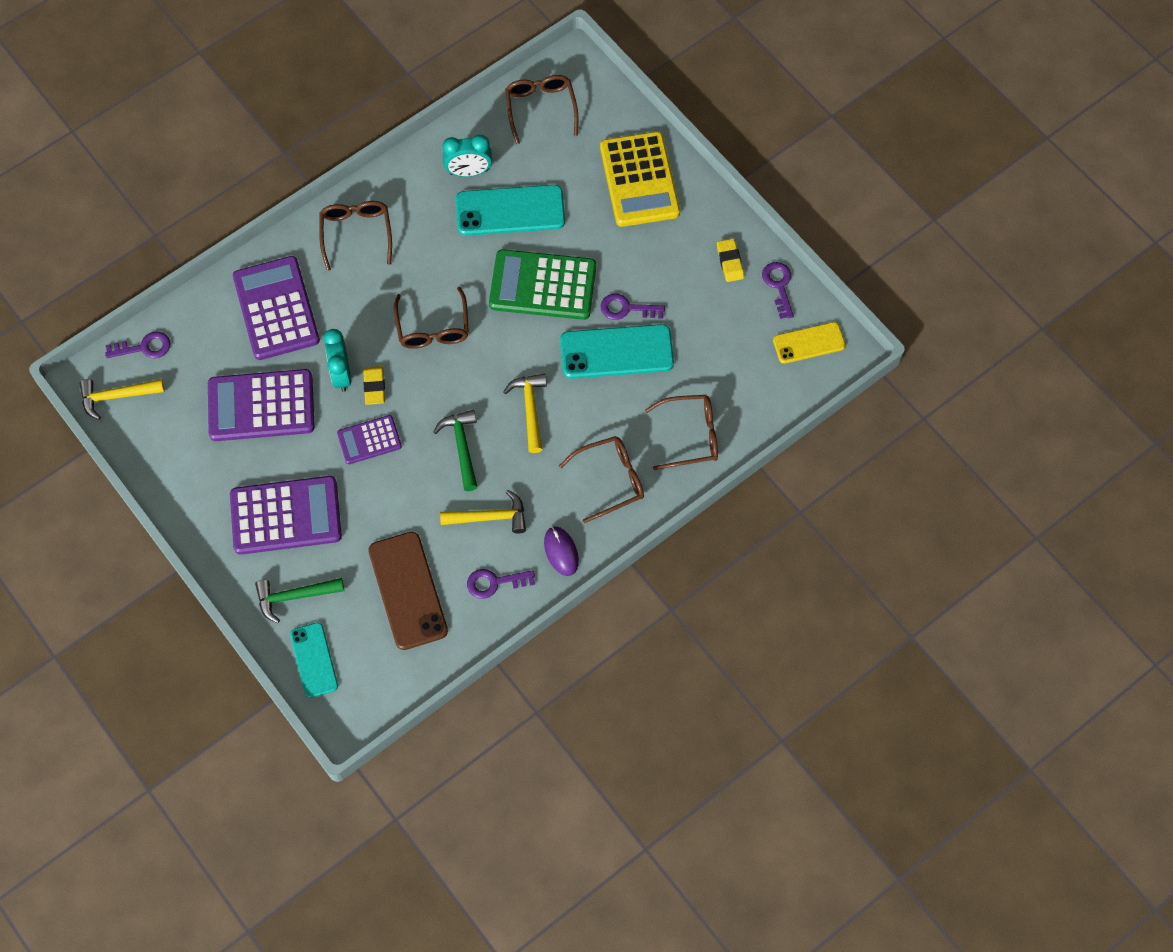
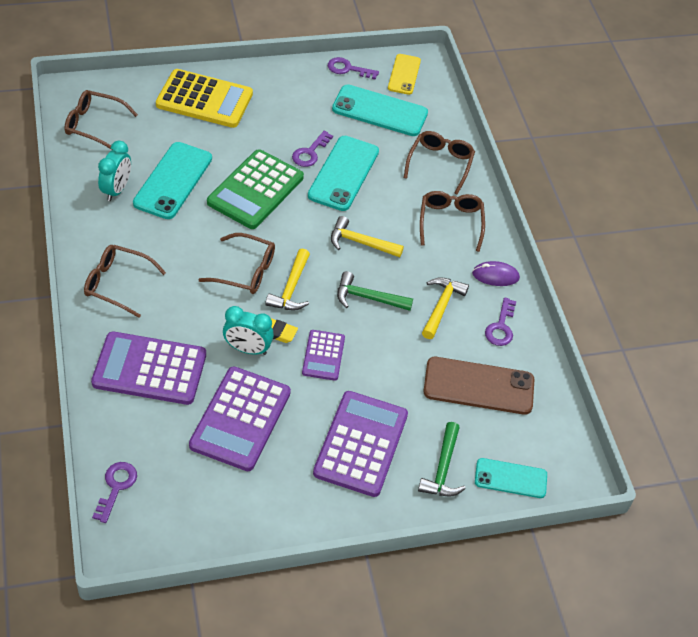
camera: 70 degrees left, 15 degrees down
yellow hammer [79,379,165,420] -> yellow hammer moved to [265,248,310,311]
yellow eraser [717,238,744,282] -> none
none -> turquoise phone [332,85,428,136]

